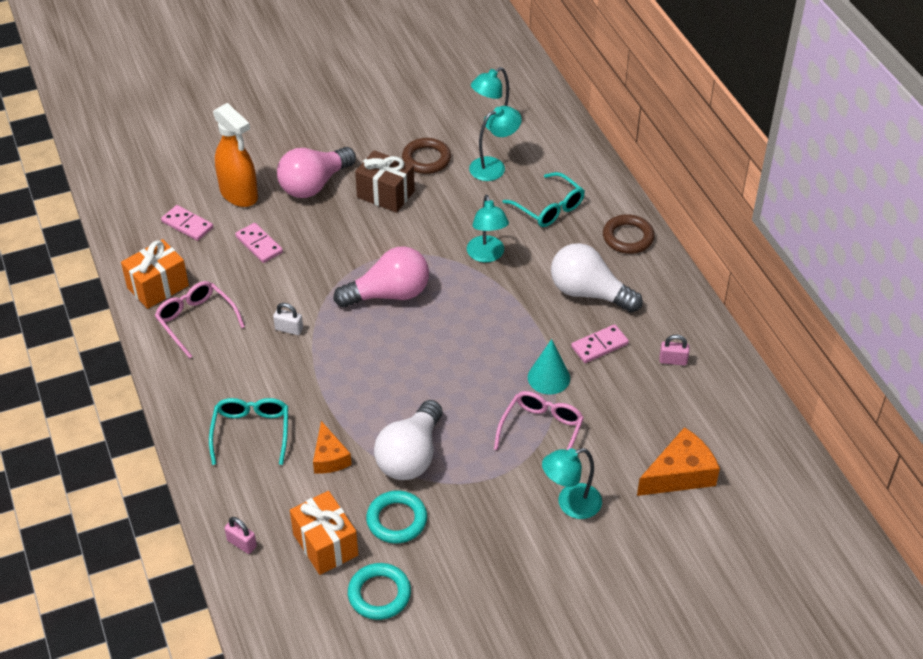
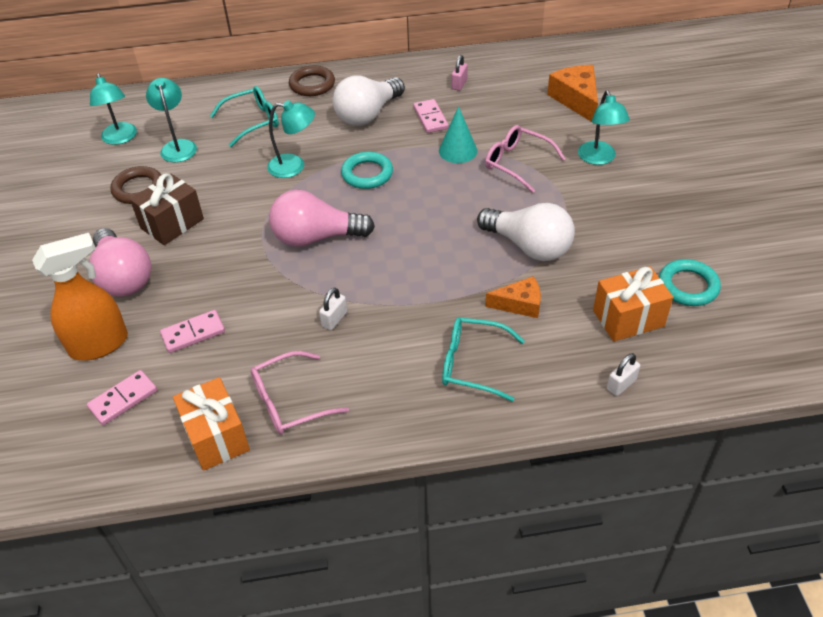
camera: 75 degrees left, 0 degrees up
pink padlock [224,517,257,554] -> white padlock [607,353,640,396]
pink light bulb [334,246,429,308] -> pink light bulb turned 90 degrees counterclockwise [269,190,375,247]
turquoise ring [366,490,427,543] -> turquoise ring moved to [341,152,393,189]

